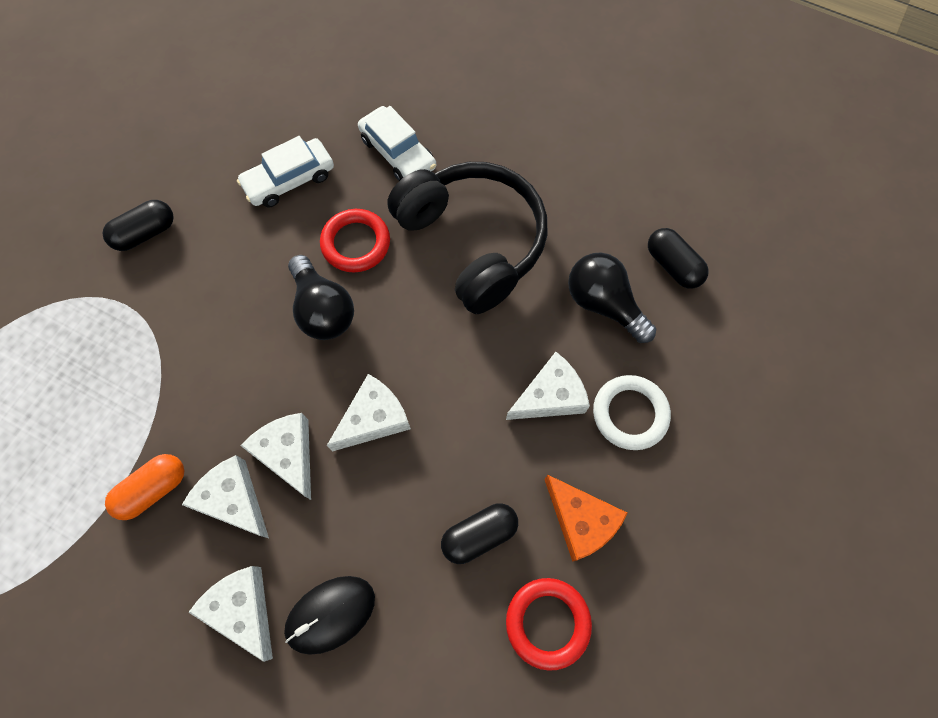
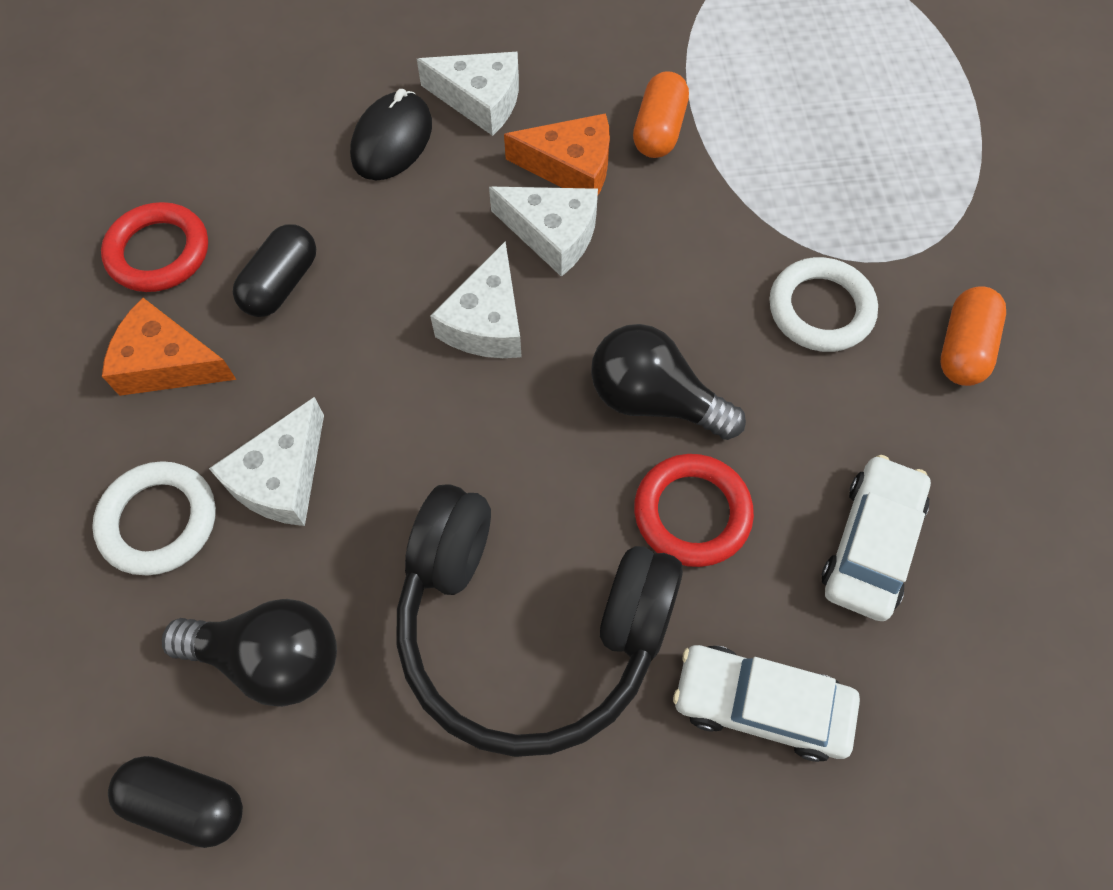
camera: 145 degrees right, 5 degrees down
black capsule [102,200,174,251] -> orange capsule [941,286,1006,386]
white cheese [182,455,269,538] -> orange cheese [504,113,610,195]
none -> white ring [769,257,878,352]

